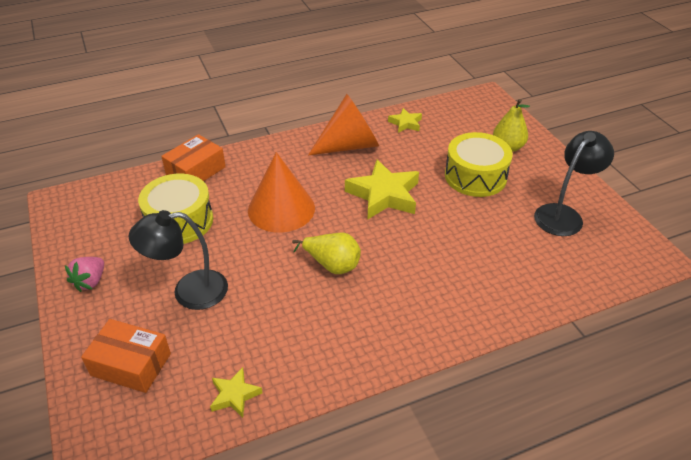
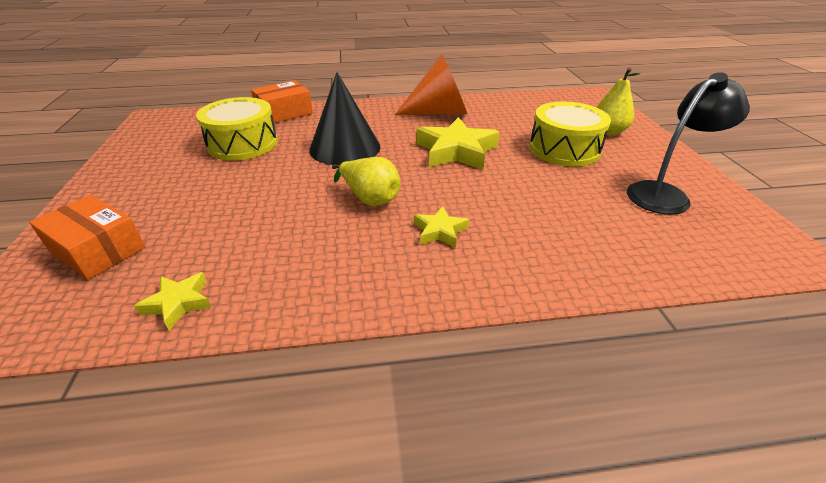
camera: 15 degrees right, 5 degrees down
pink strawberry [65,257,104,292] -> none
black lamp [129,210,228,310] -> none
orange cone [248,152,315,233] -> black cone [309,72,381,165]
yellow star [388,108,422,133] -> yellow star moved to [414,206,469,248]

